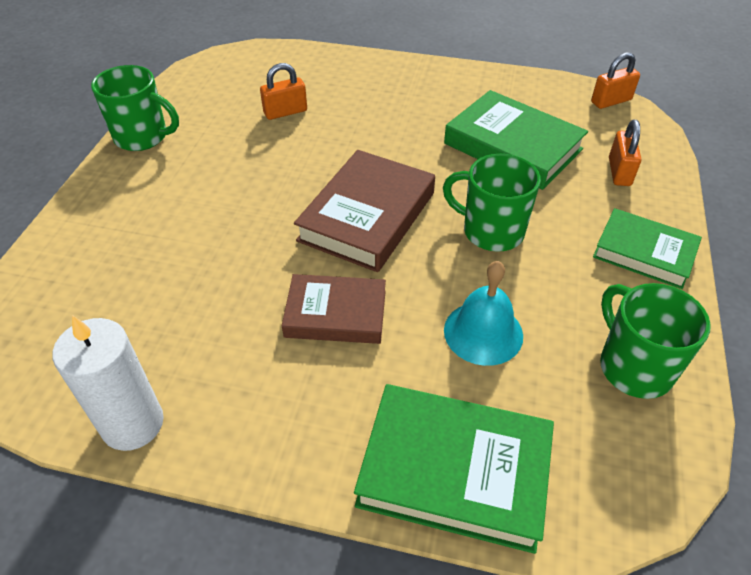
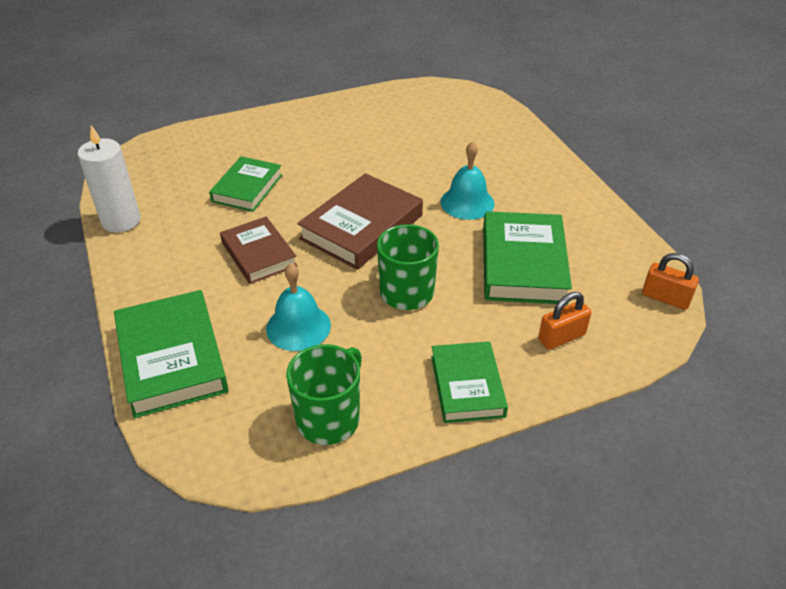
camera: 55 degrees right, 5 degrees down
green mug [91,65,179,151] -> none
orange padlock [260,63,307,120] -> none
brown book [294,150,435,272] -> brown book turned 45 degrees counterclockwise [297,173,423,270]
none -> green book [209,156,282,212]
none -> turquoise bell [440,141,495,220]

